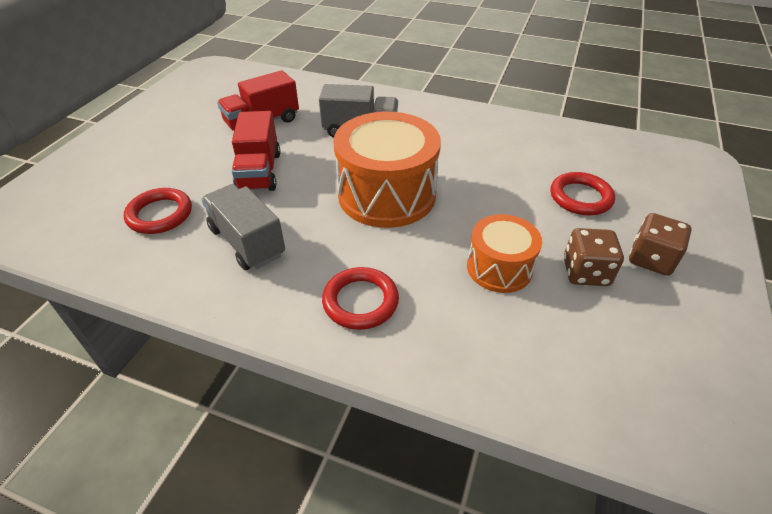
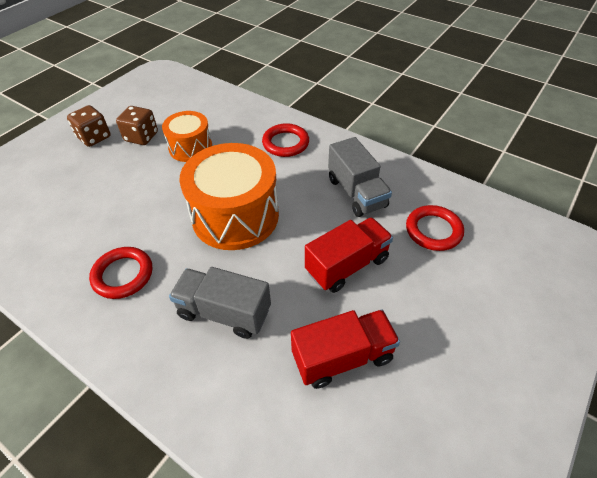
camera: 165 degrees left, 5 degrees up
red truck [232,111,280,191] -> red truck turned 45 degrees clockwise [305,217,393,293]
red ring [550,172,615,216] -> red ring moved to [89,247,152,299]

